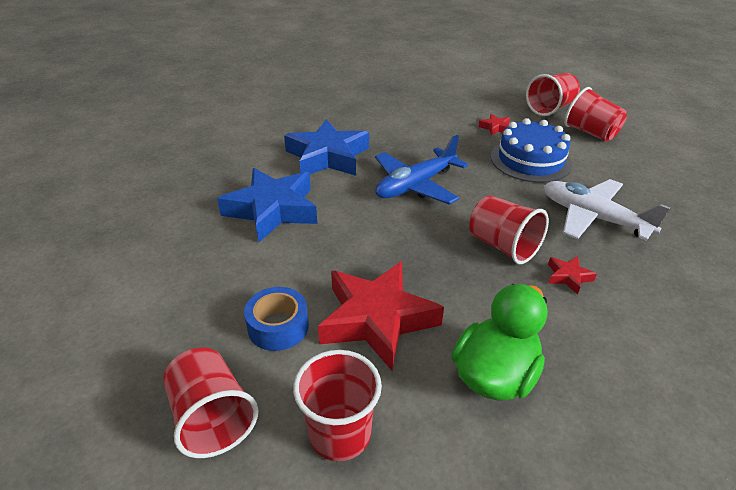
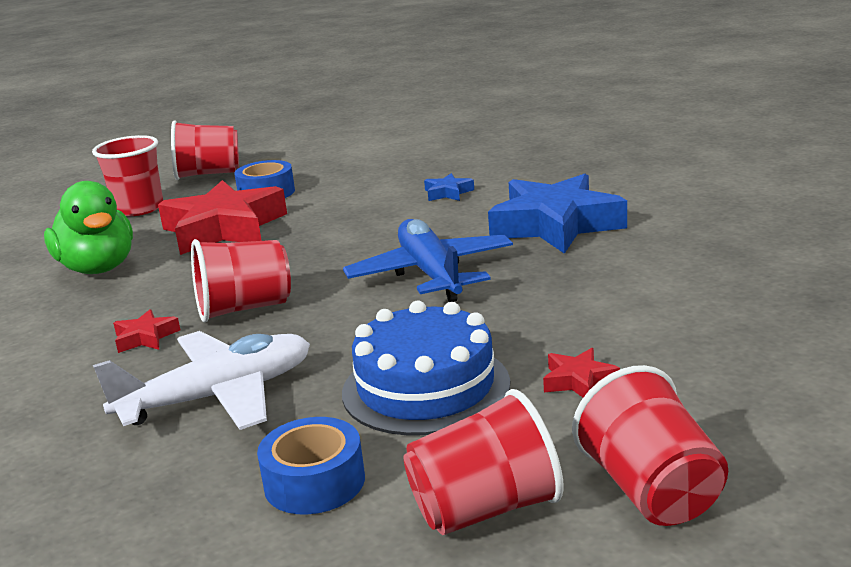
camera: 115 degrees right, 15 degrees down
blue star [217,168,317,242] -> blue star [424,173,474,201], size x0.42
none -> blue tape [257,417,365,515]

